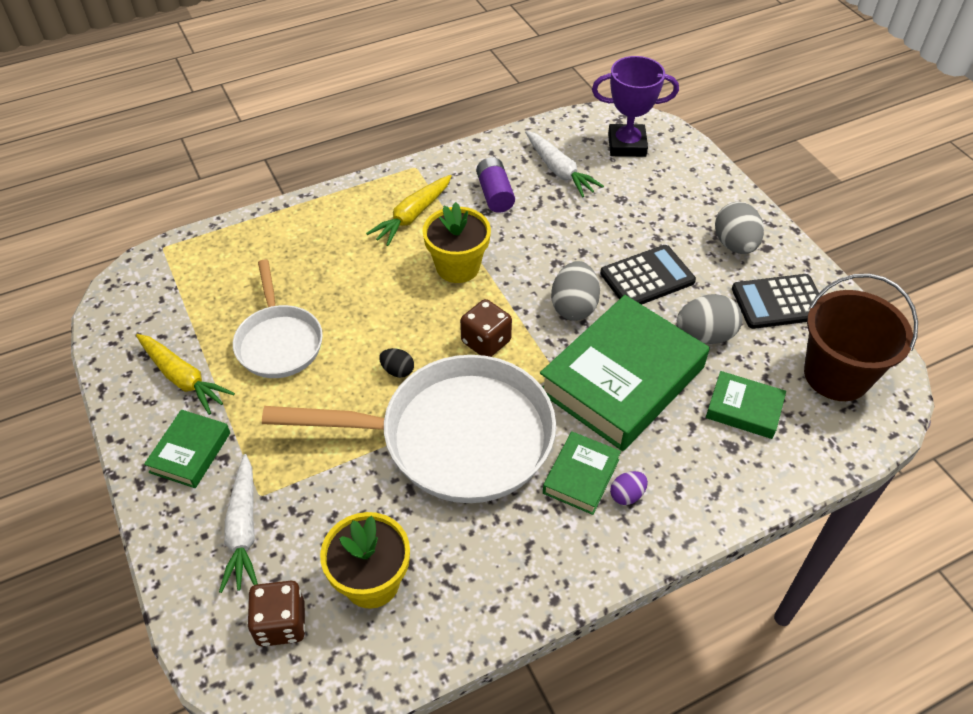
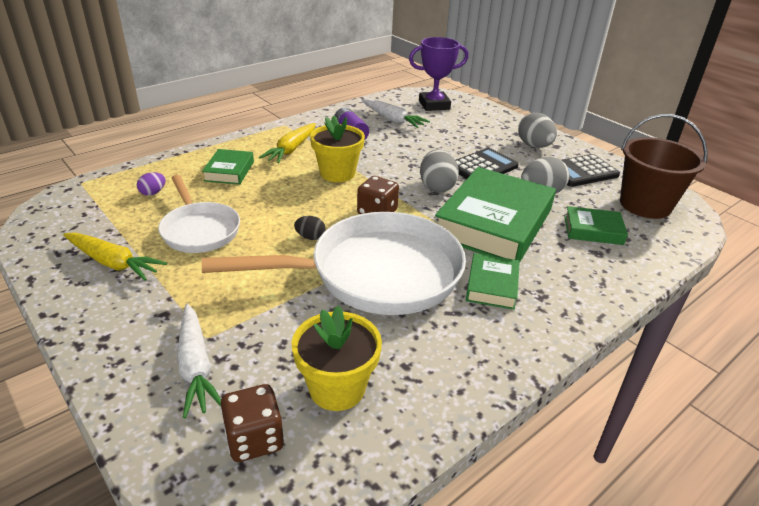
camera: 15 degrees left, 15 degrees down
green book [144,410,230,488] -> green book moved to [202,149,254,185]
purple egg [610,471,648,505] -> purple egg moved to [137,172,166,196]

